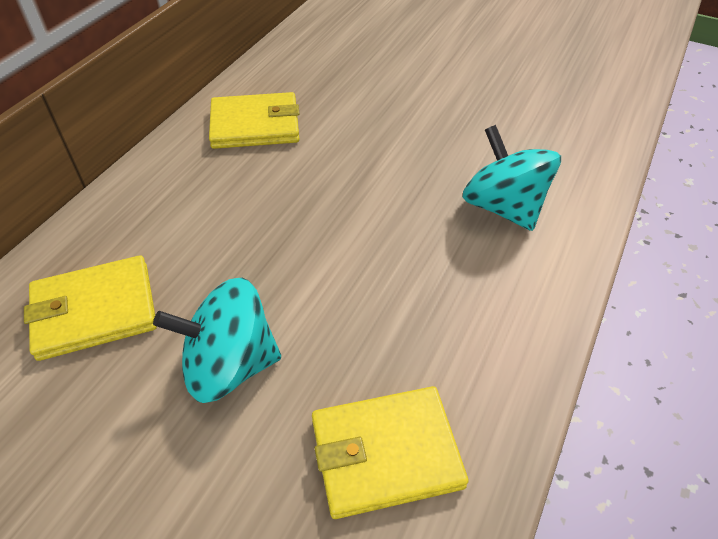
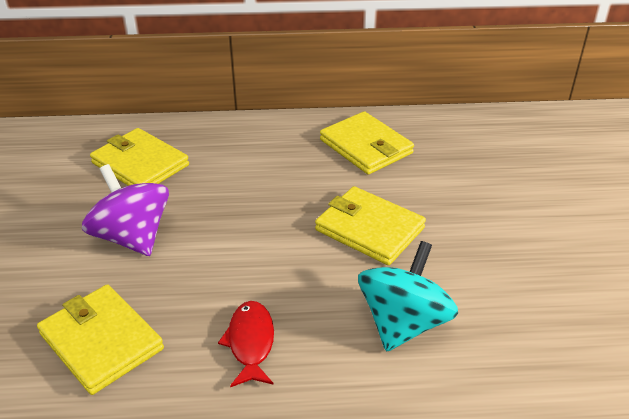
camera: 60 degrees right, 10 degrees down
turquoise spinning top [153,278,281,403] -> purple spinning top [82,164,169,256]
none -> red fish [218,301,274,387]
none -> yellow wallet [315,186,426,265]

